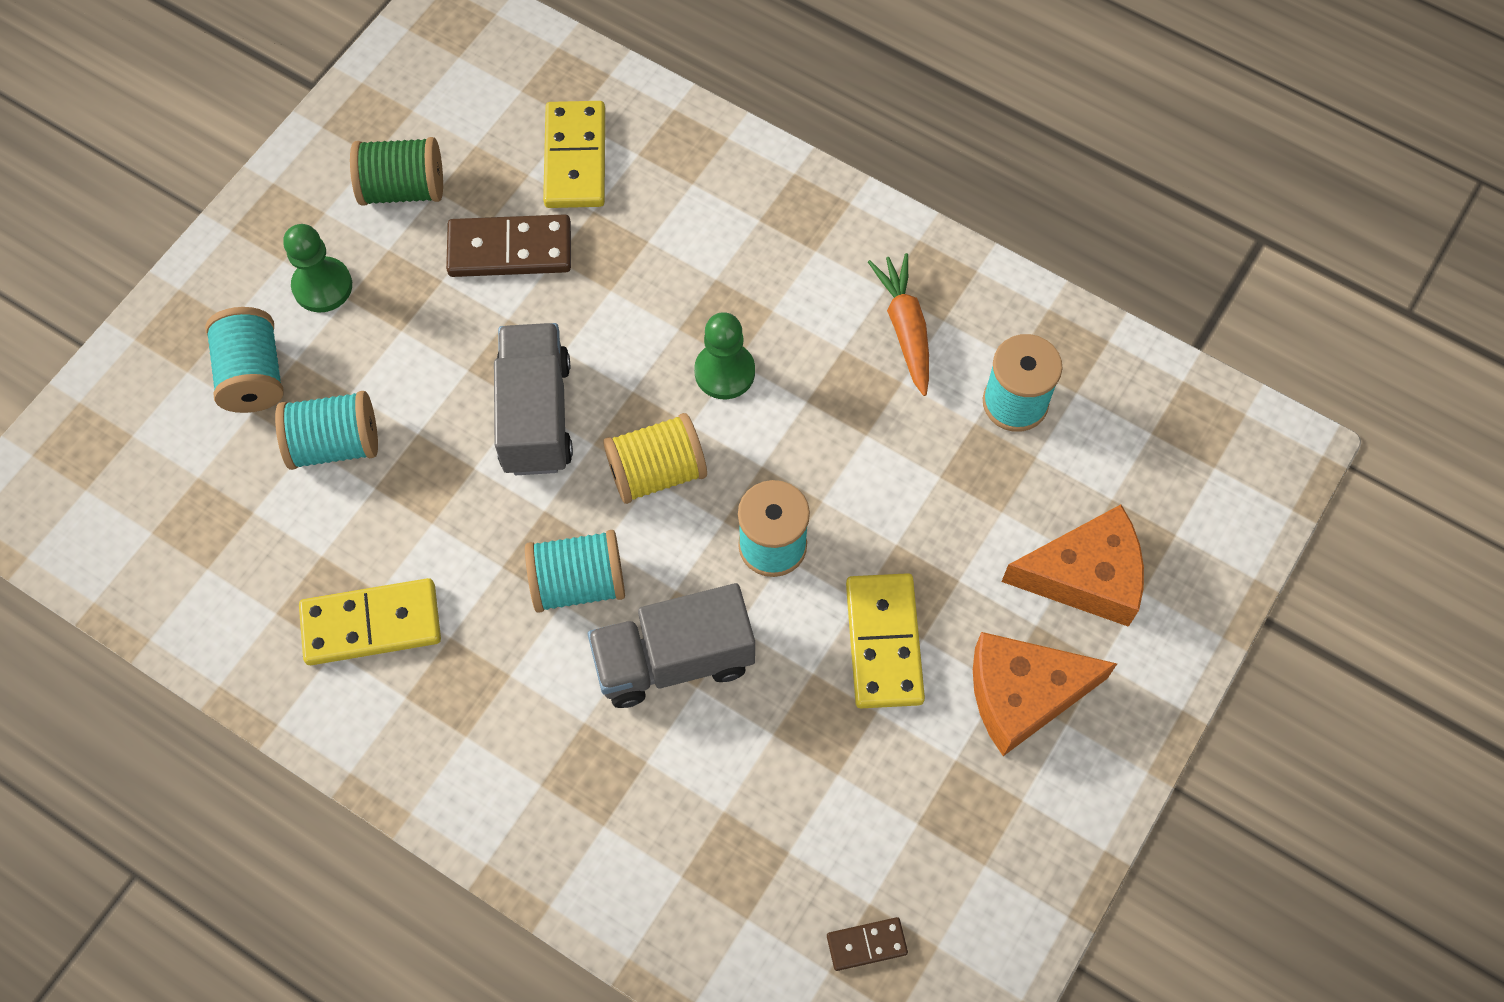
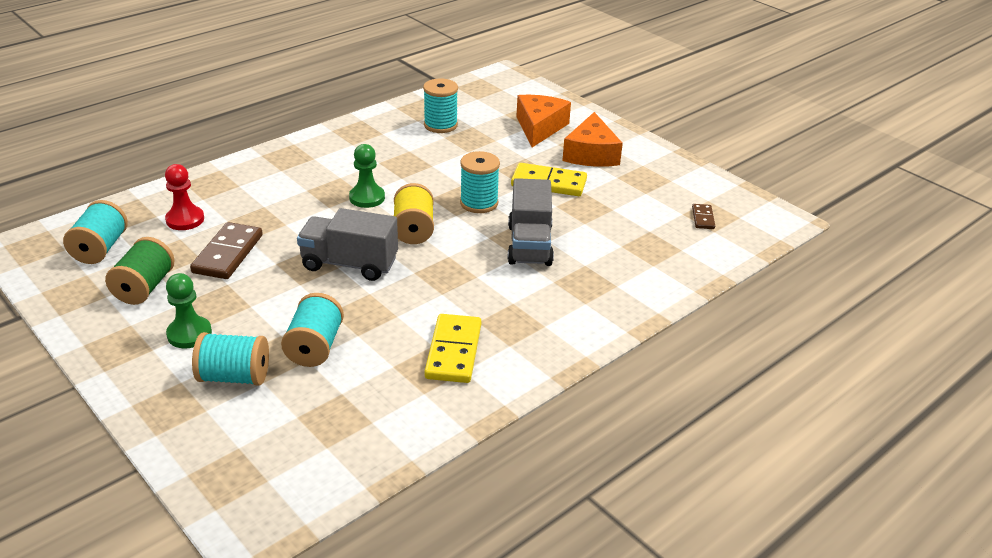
camera: 75 degrees left, 30 degrees down
turquoise spool [525,530,625,613] -> turquoise spool moved to [63,200,128,264]
yellow domino [543,101,605,208] -> red pawn [165,164,204,230]
orange carrot [868,253,929,396] -> none

